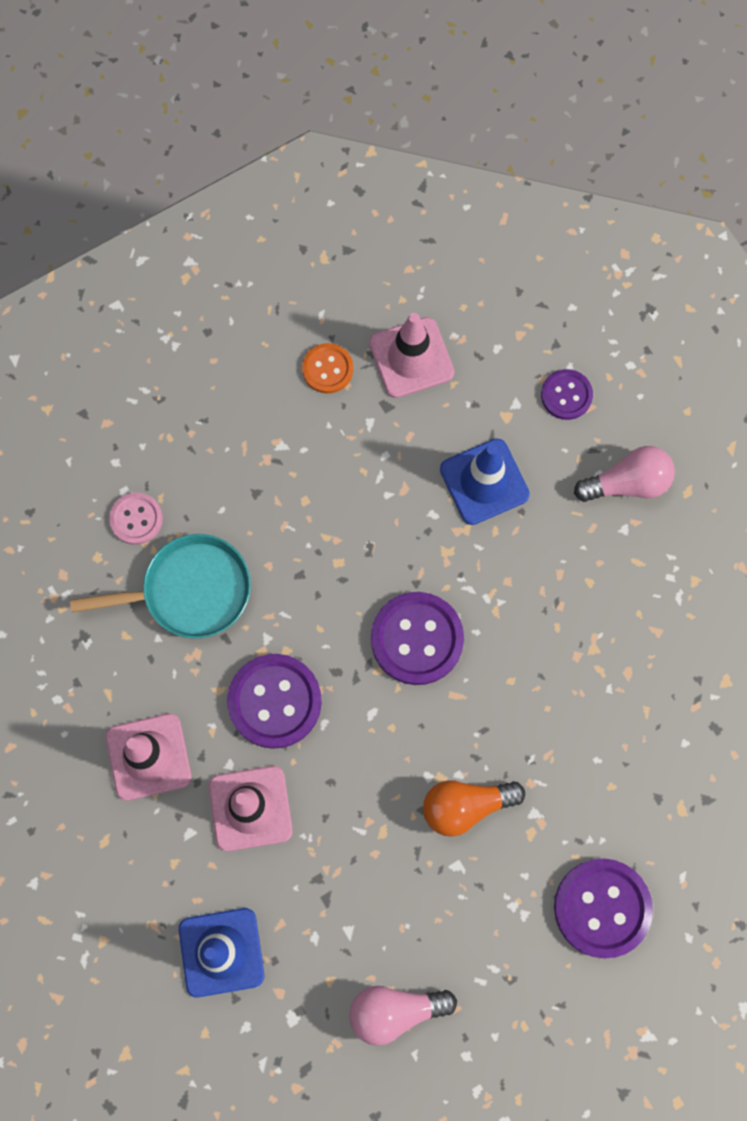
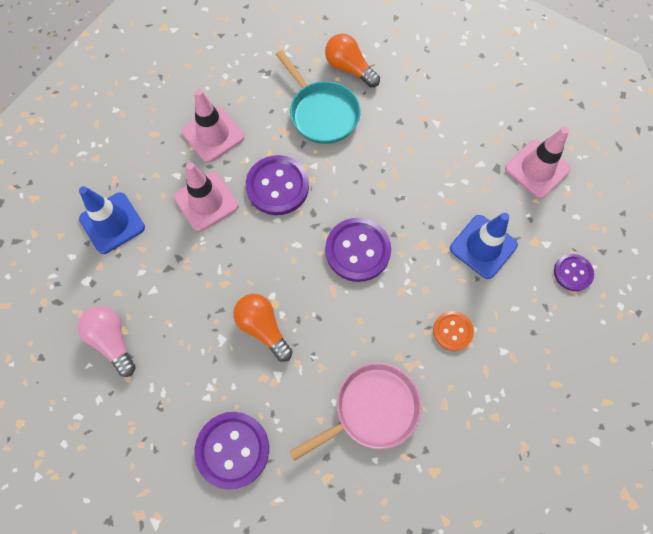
camera: 65 degrees right, 5 degrees down
pink button [109,492,163,545] -> orange light bulb [325,34,380,88]
orange button [302,343,353,393] -> orange button moved to [433,311,474,351]
pink light bulb [574,446,675,502] -> none
none -> pink pan [289,363,421,461]

